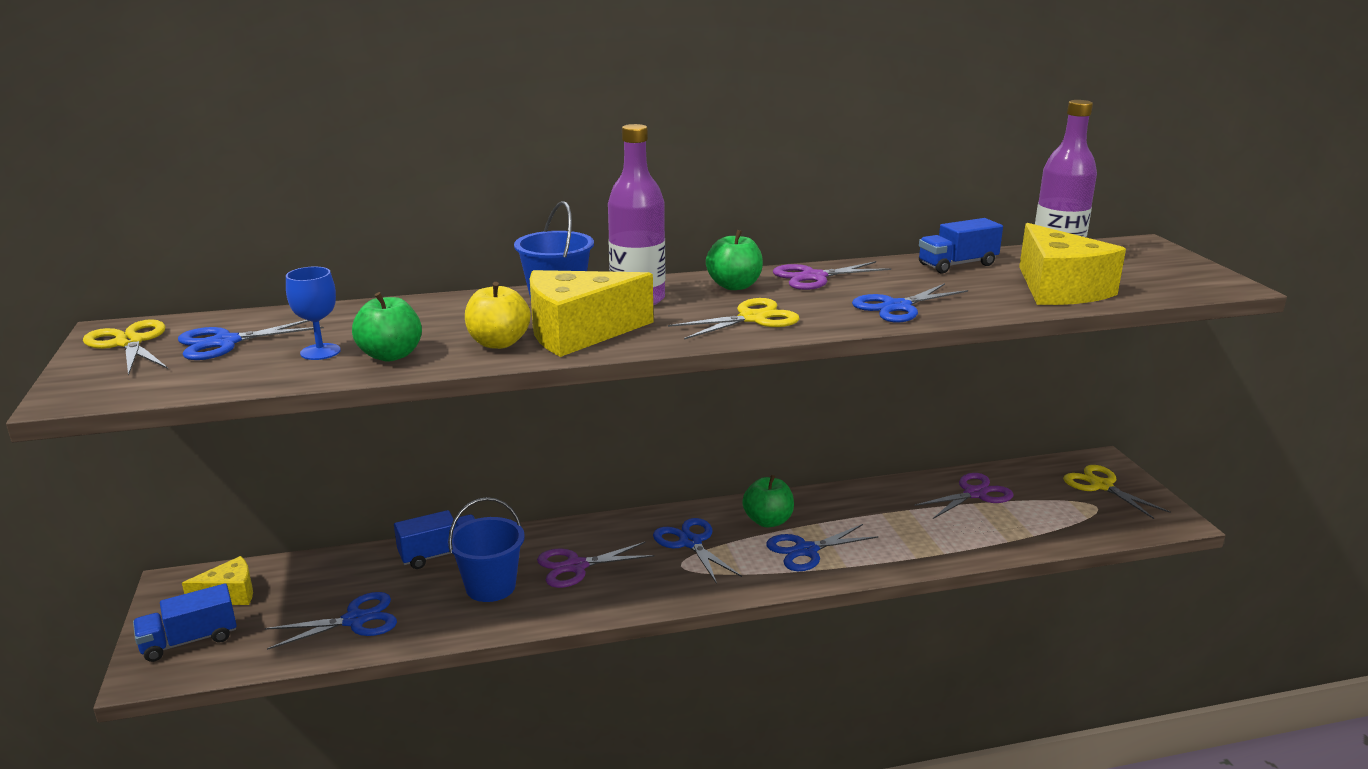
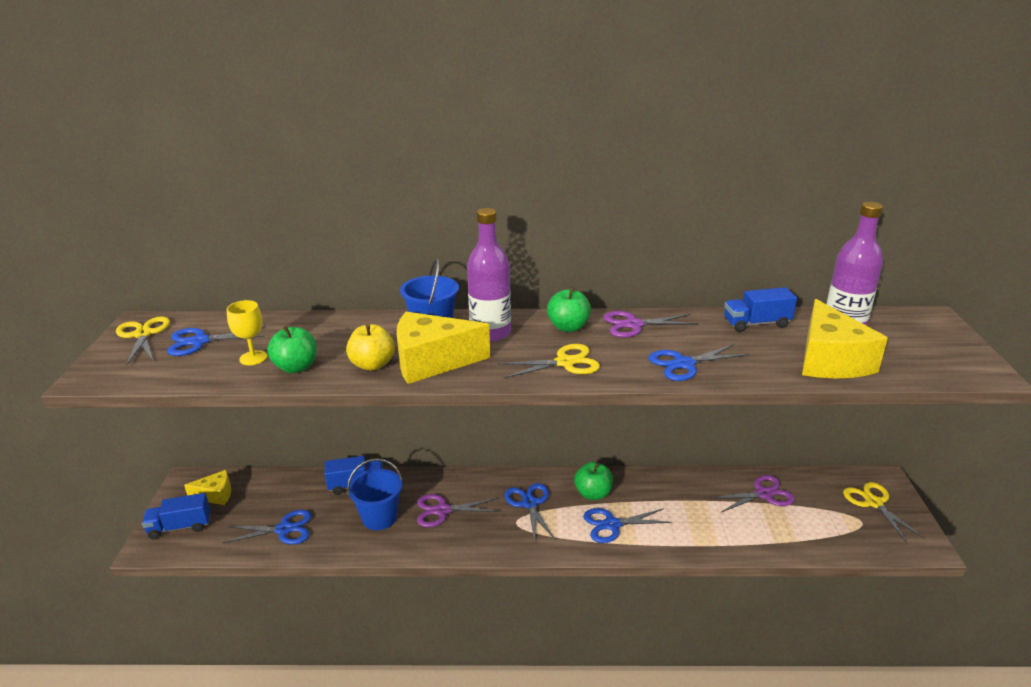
camera: 15 degrees right, 5 degrees up
blue goblet [286,267,341,360] -> yellow goblet [227,300,267,365]

